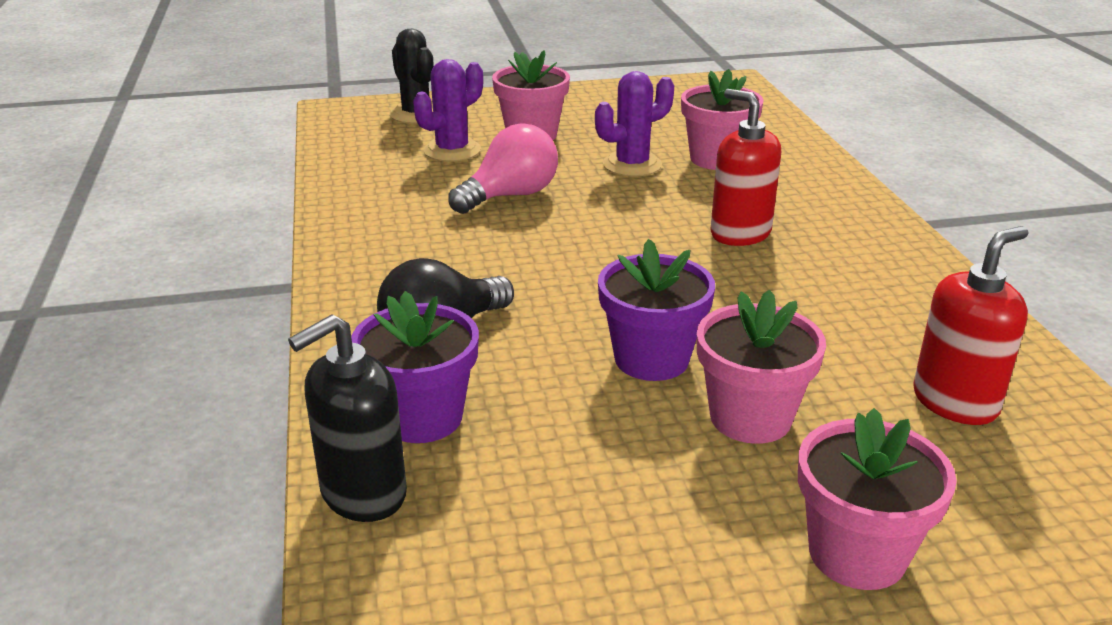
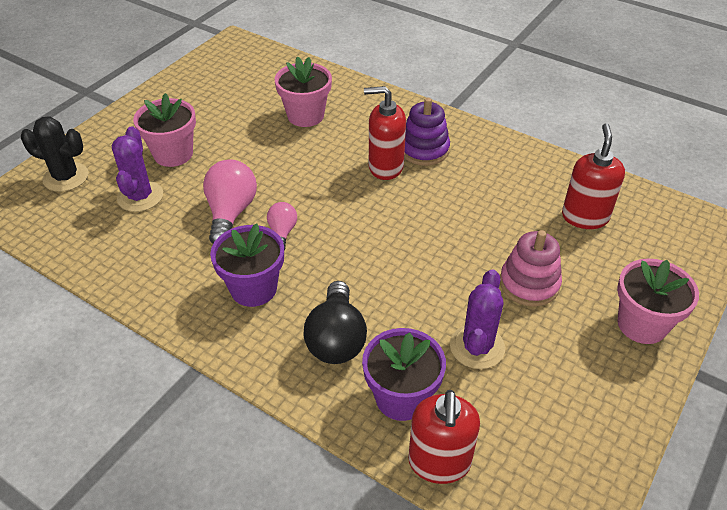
camera: 45 degrees left, 15 degrees up
black soap dispenser [288,314,407,522] -> red soap dispenser [408,390,480,484]
purple cactus [595,71,674,177] -> purple cactus moved to [450,269,505,369]
purple flower pot [598,239,715,381] -> purple flower pot moved to [210,223,284,307]
pink flower pot [697,290,826,444] -> pink stacking toy [500,230,562,307]
none -> pink light bulb [267,202,297,251]
none -> purple stacking toy [404,98,450,166]

